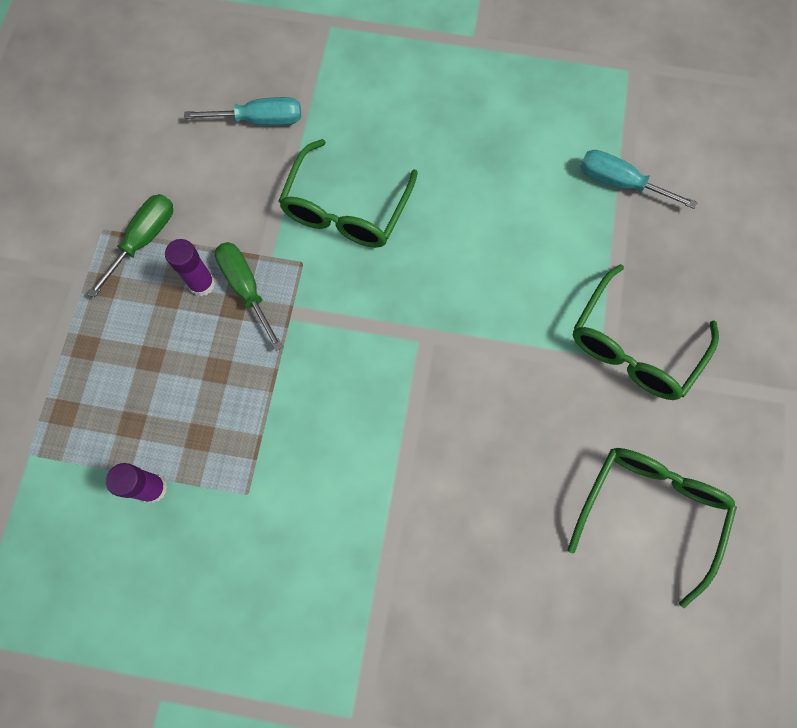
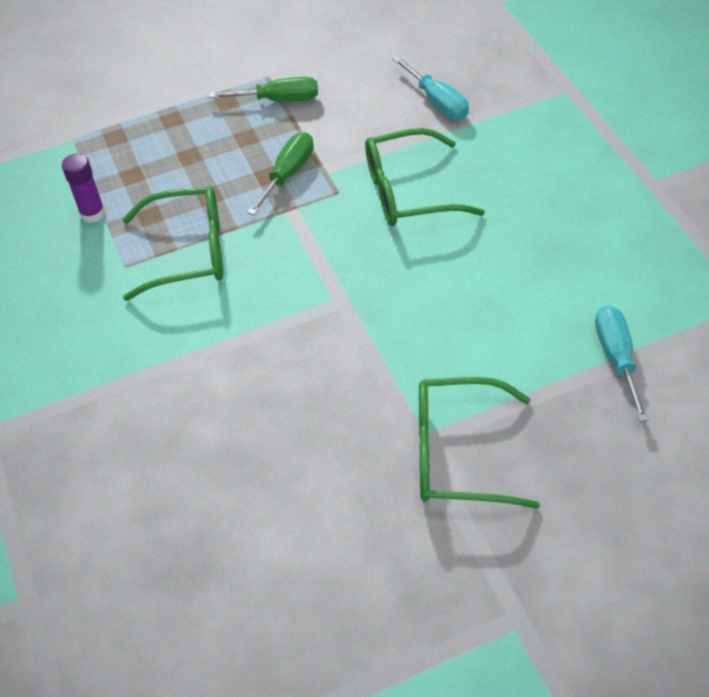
camera: 60 degrees right, 20 degrees down
purple glue stick [165,239,215,296] -> none
green glasses [568,448,737,608] -> green glasses moved to [122,186,223,301]

